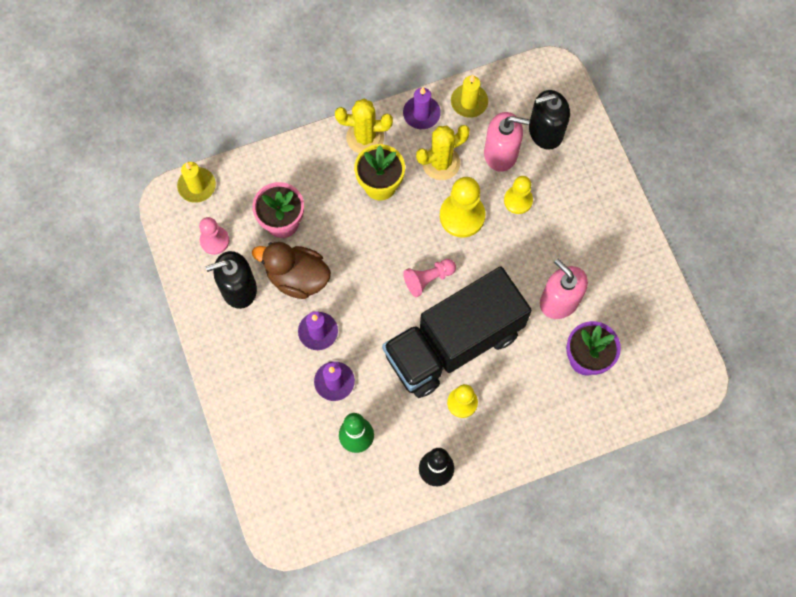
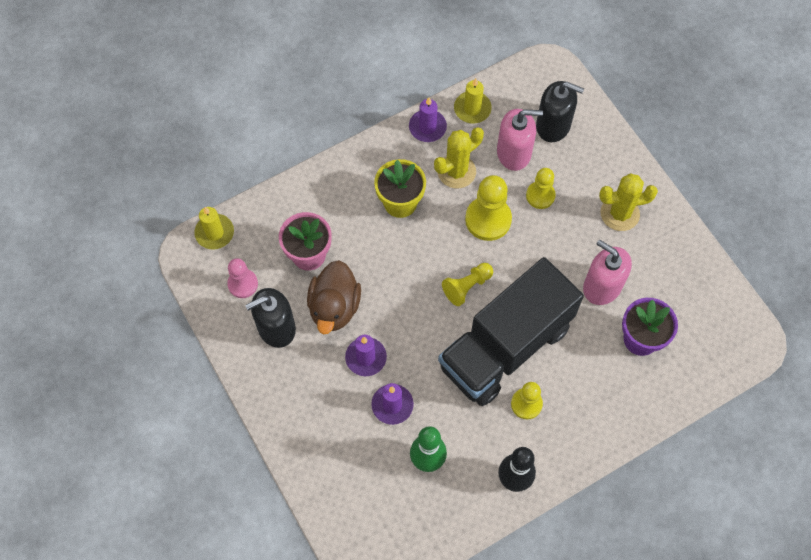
camera: 10 degrees left, 5 degrees down
brown duck [252,242,331,299] -> brown duck turned 90 degrees counterclockwise [307,260,361,335]
yellow cactus [335,99,393,154] -> yellow cactus moved to [599,173,658,231]
pink pawn [403,259,456,297] -> yellow pawn [442,263,493,306]
black soap dispenser [529,90,570,150] -> black soap dispenser turned 135 degrees counterclockwise [536,81,584,142]

